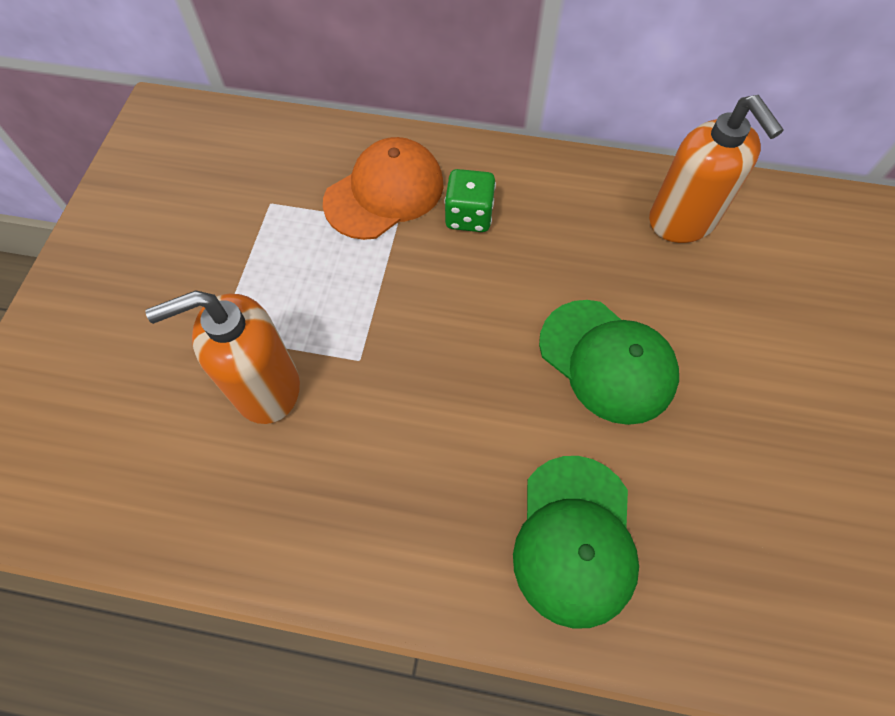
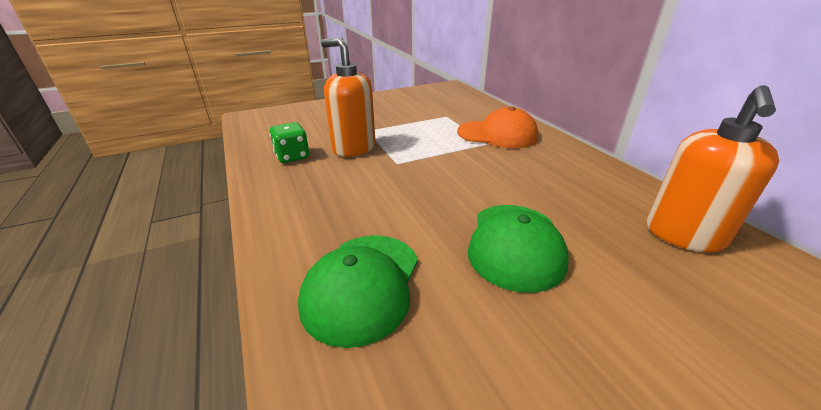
camera: 55 degrees right, 30 degrees down
green dice [444,169,496,232] -> green dice moved to [269,122,309,163]
green cap [513,456,639,629] -> green cap turned 45 degrees counterclockwise [298,235,418,348]

